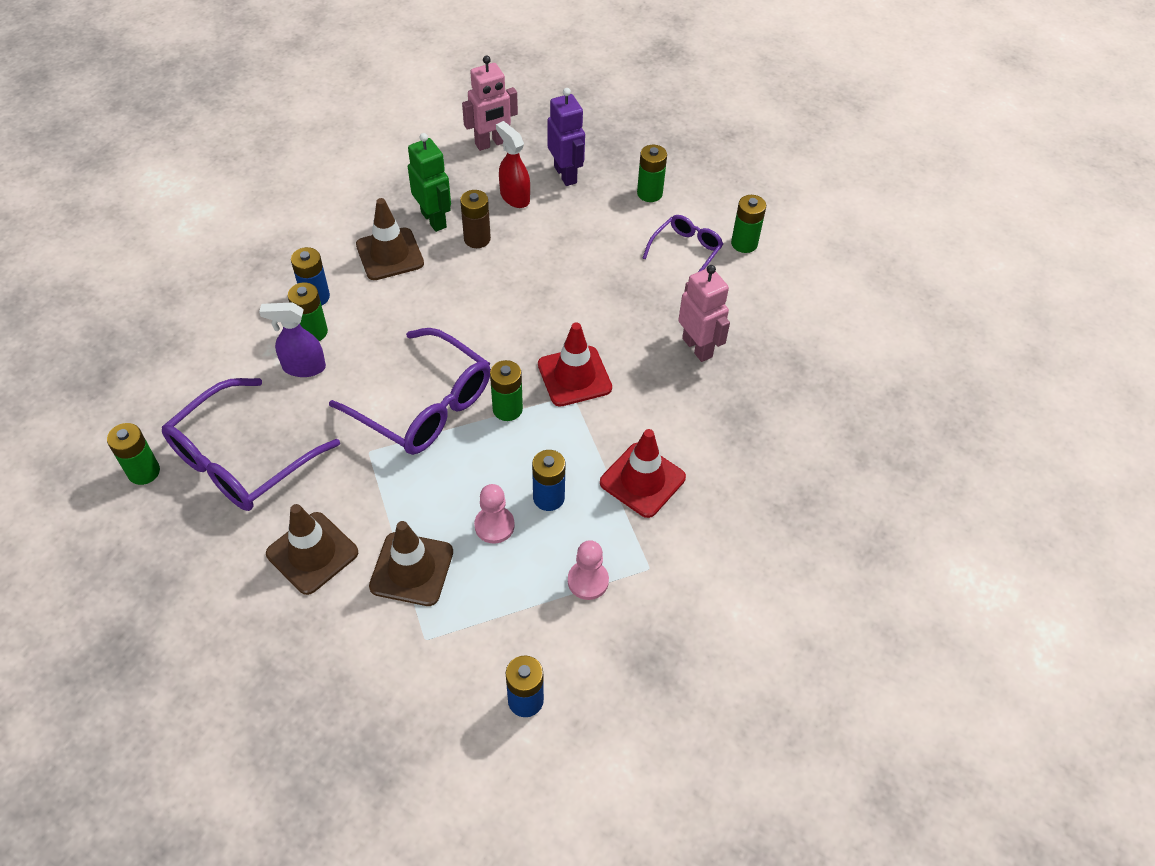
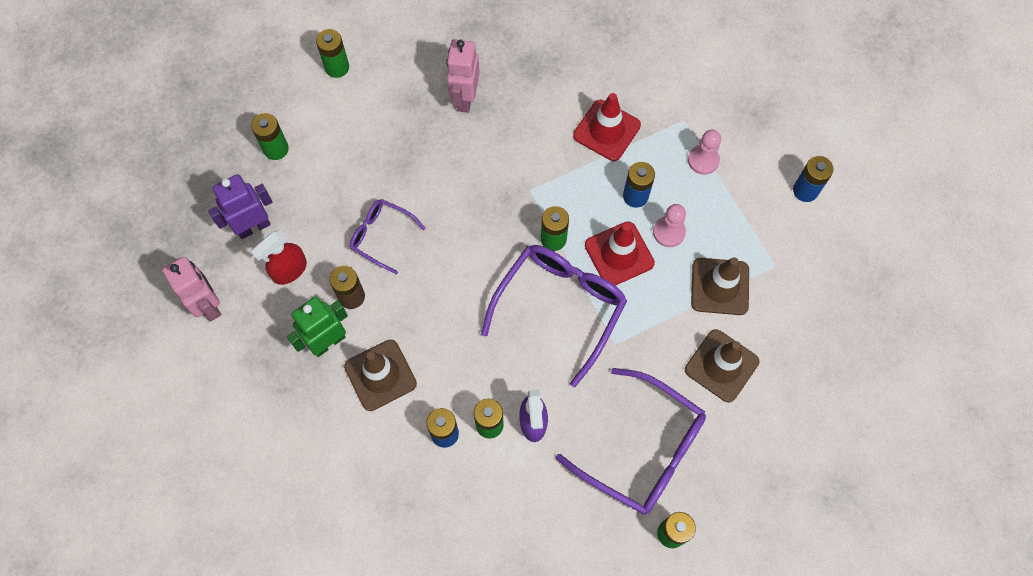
camera: 95 degrees left, 15 degrees up
red traffic cone [538,323,612,407] -> red traffic cone moved to [585,221,655,286]
purple glasses [643,215,723,272] -> purple glasses moved to [350,199,426,275]
pink robot [678,265,730,362] -> pink robot turned 45 degrees counterclockwise [446,39,480,113]

